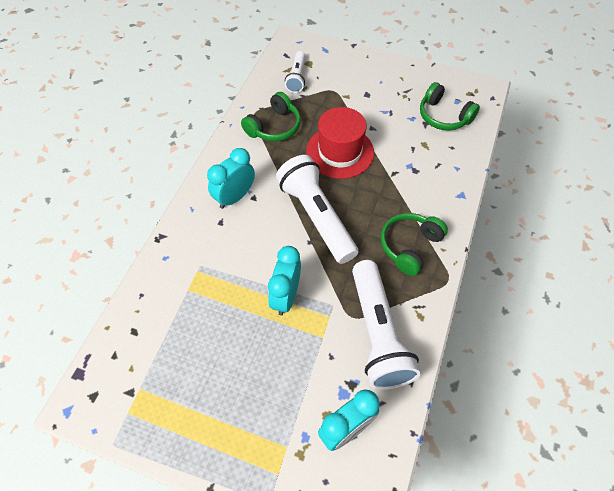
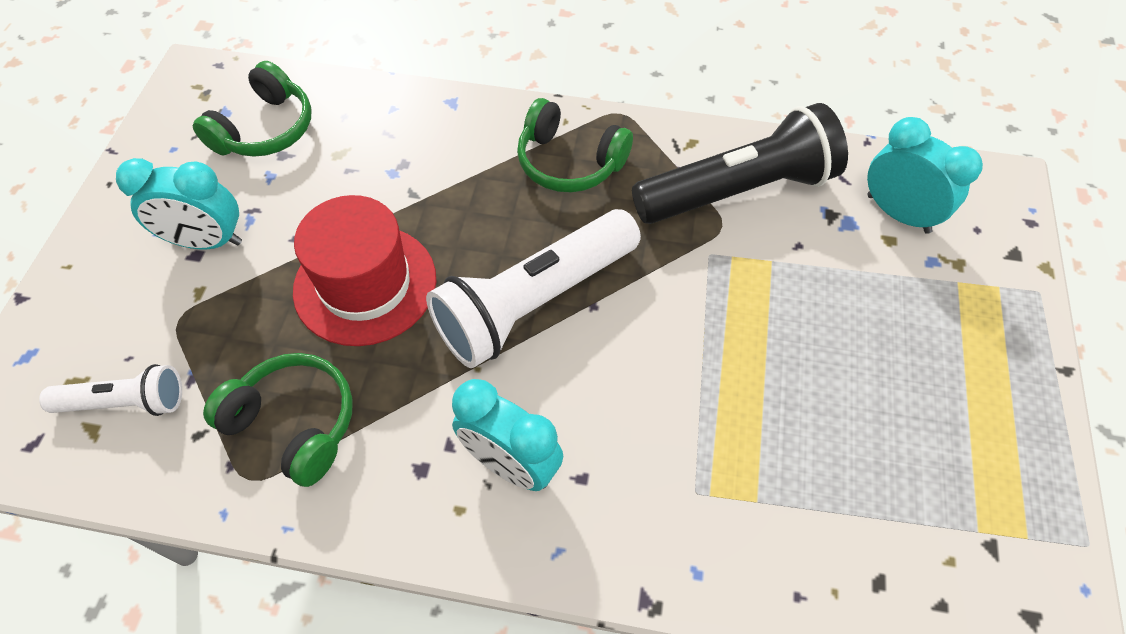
camera: 100 degrees left, 0 degrees up
turquoise clock [268,246,301,315] -> turquoise clock moved to [116,158,242,249]
white flashlight [352,260,421,390] -> black flashlight [632,103,848,224]

